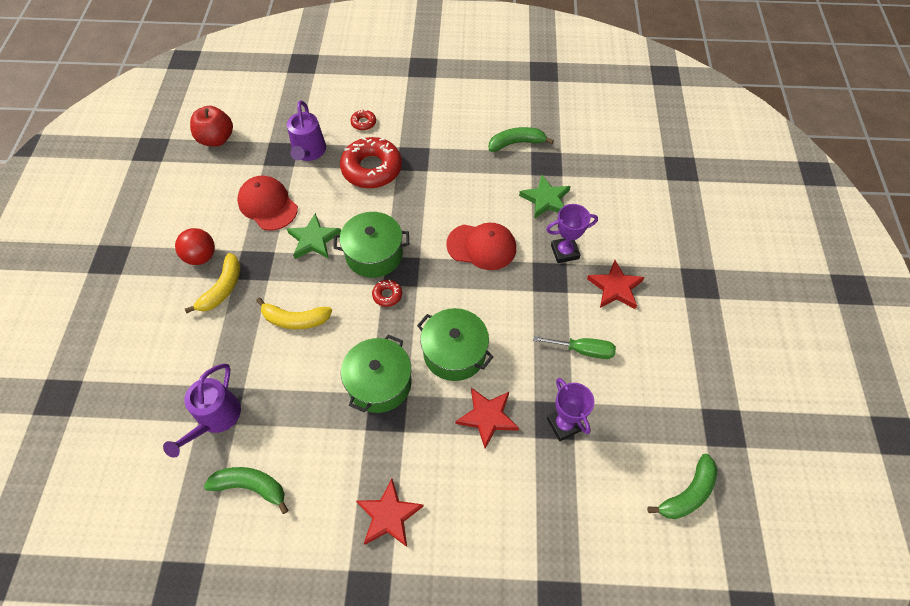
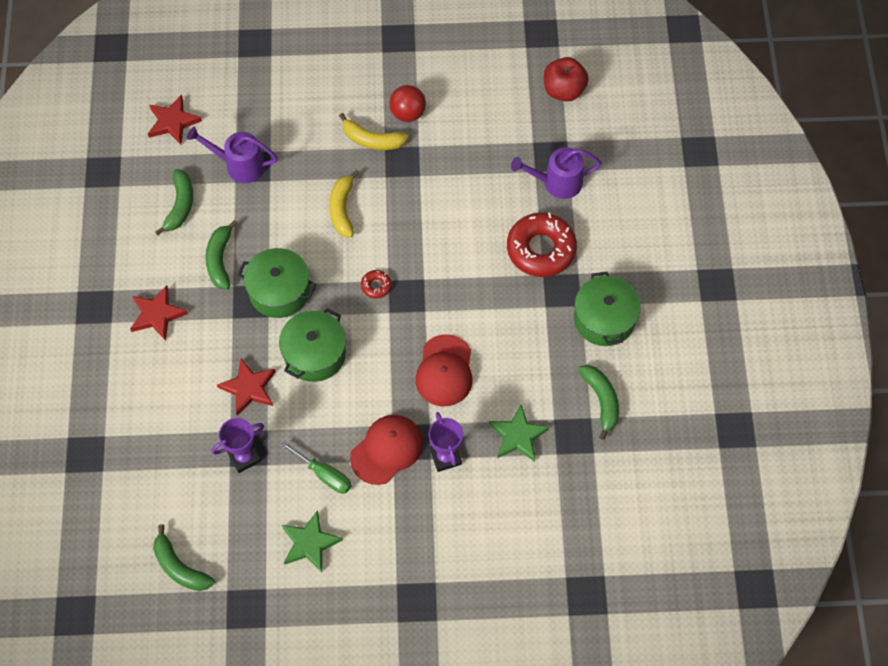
camera: 85 degrees right, 5 degrees up
red cap [237,176,298,231] -> red cap moved to [350,415,423,485]
green star [287,213,341,259] -> green star moved to [282,510,343,572]
green pot [334,212,409,278] -> green pot moved to [574,272,641,346]
red donut [350,110,376,130] -> none
green screwdriver [533,336,616,359] -> green screwdriver turned 60 degrees counterclockwise [281,441,352,494]
red star [587,260,645,309] -> red star moved to [148,95,202,145]
none -> green banana [205,220,238,290]

